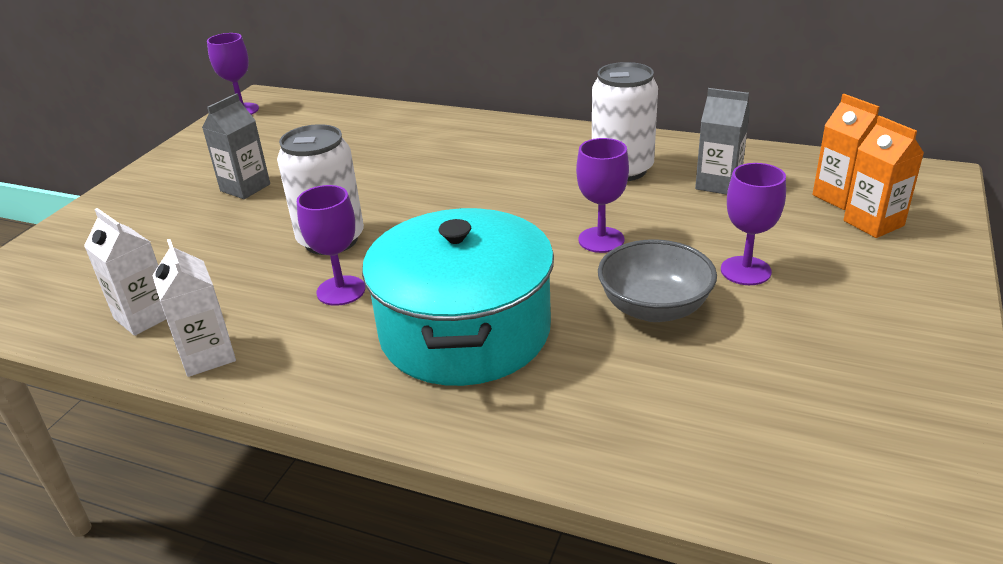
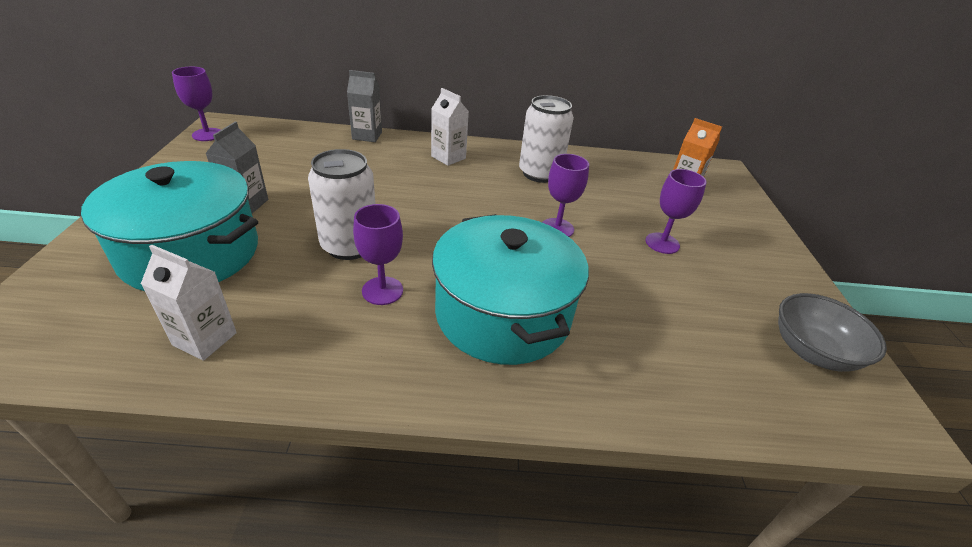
camera: 25 degrees left, 5 degrees up
white carton [152,239,236,377] -> white carton moved to [431,88,469,166]
grey bowl [598,239,717,322] -> grey bowl moved to [778,293,887,372]
grey carton [695,88,750,195] -> grey carton moved to [347,70,382,142]
orange carton [844,116,924,238] -> none
none -> turquoise pot [81,161,258,291]

